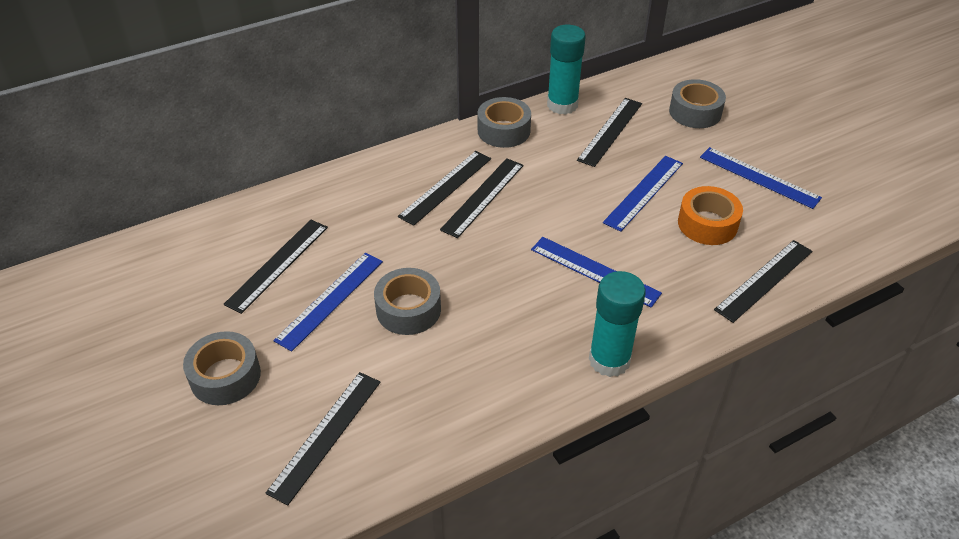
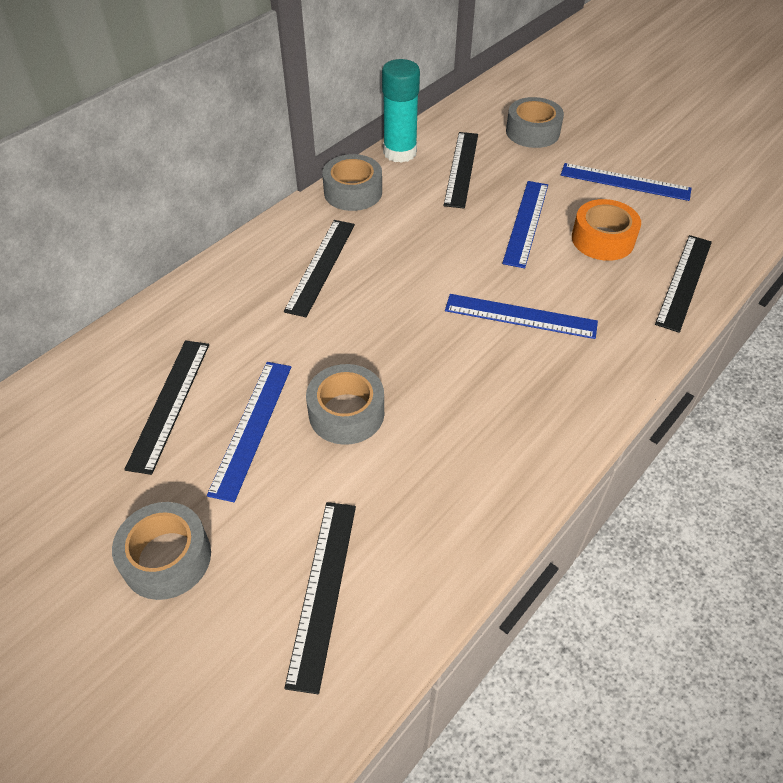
camera: 20 degrees left, 5 degrees up
black ruler [440,158,524,238] -> none
turquoise glue stick [589,271,646,377] -> none

